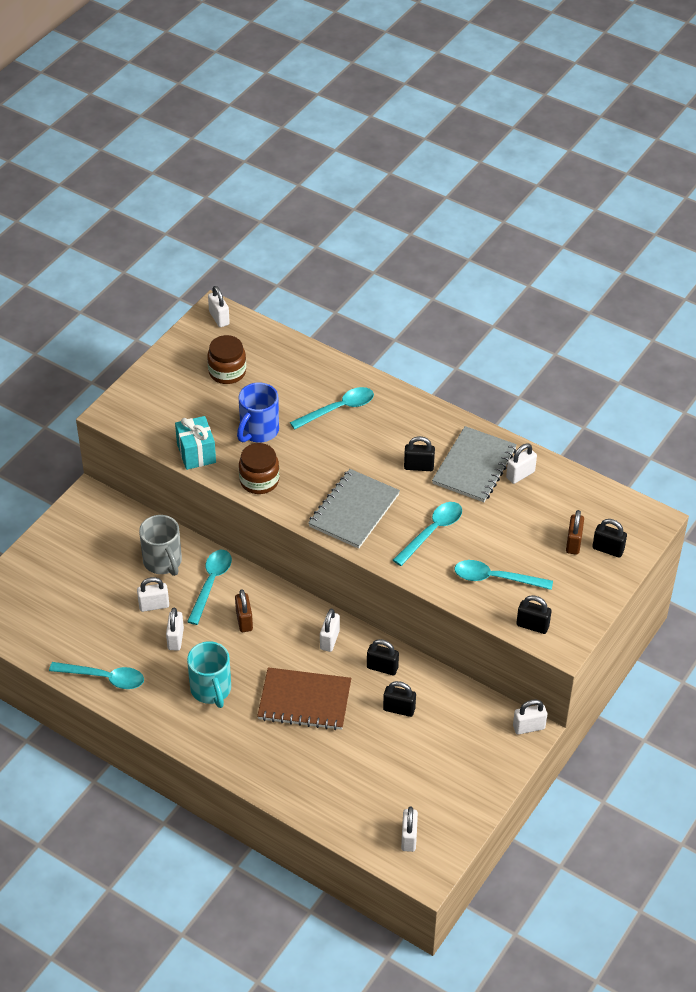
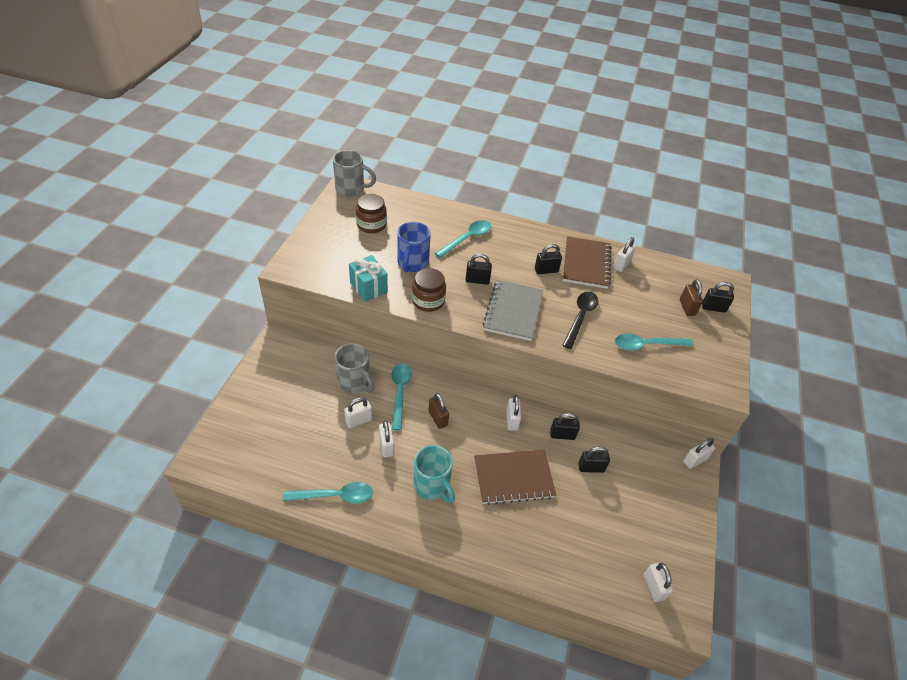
camera: 20 degrees left, 0 degrees up
white padlock [208,286,230,327] -> grey mug [333,150,376,196]
turquoise spoon [393,502,462,566] -> black spoon [563,292,598,349]
grey notebook [432,426,517,502] -> brown notebook [563,236,612,289]
black padlock [516,595,551,634] -> black padlock moved to [466,253,492,285]

